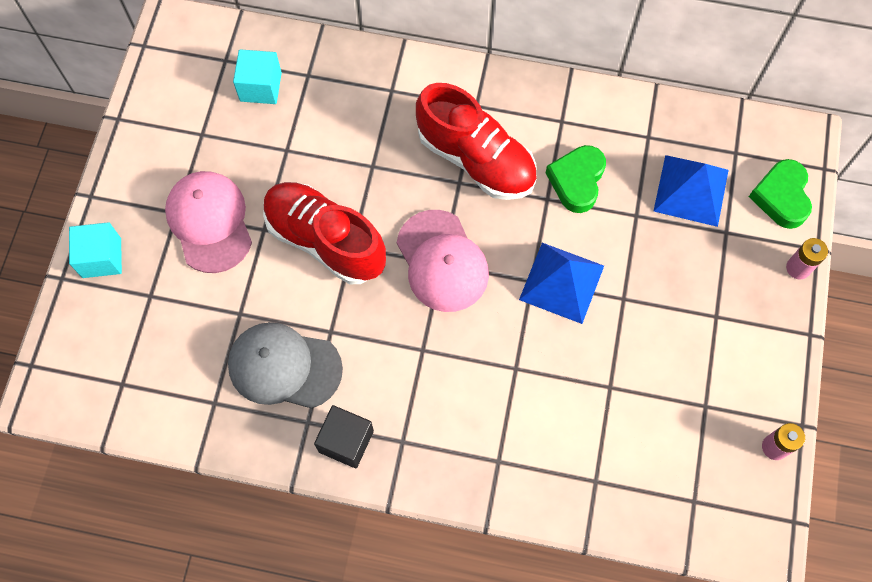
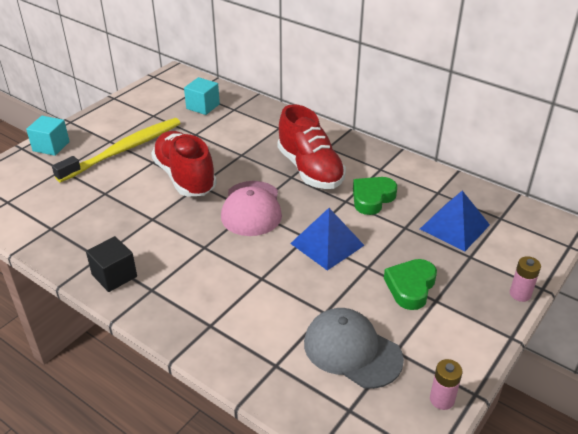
camera: 25 degrees right, 30 degrees down
pink cap [165,171,252,273] -> yellow toothbrush [52,118,181,183]
grey cap [228,322,343,409] -> grey cap moved to [304,308,404,389]
green heart [749,159,812,229] -> green heart moved to [384,259,437,310]

